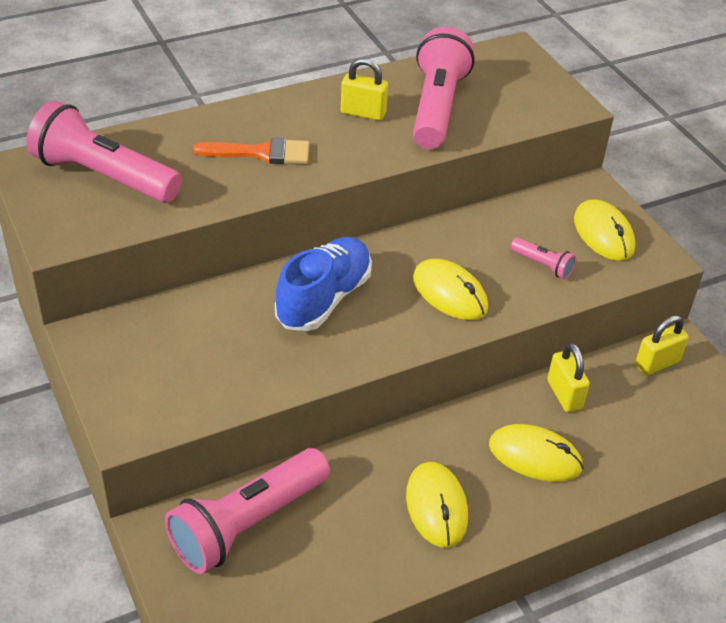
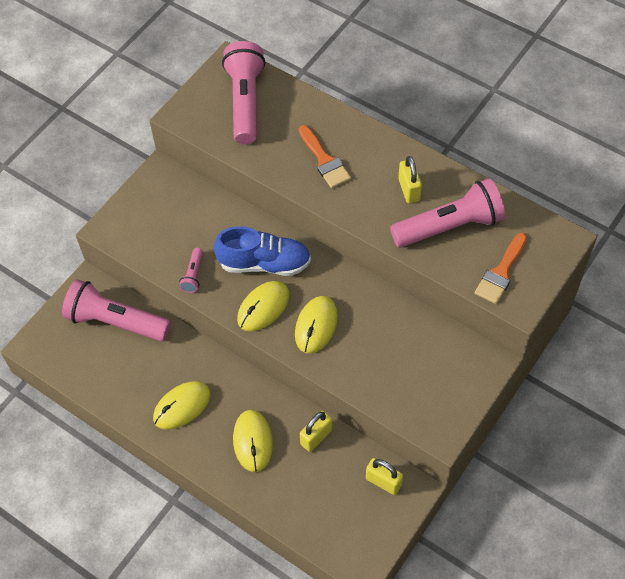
camera: 65 degrees right, 15 degrees up
pink flashlight [510,237,576,279] -> pink flashlight moved to [179,248,203,293]
yellow mouse [574,199,635,261] -> yellow mouse moved to [237,281,290,331]
none -> orange brush [475,233,527,304]

